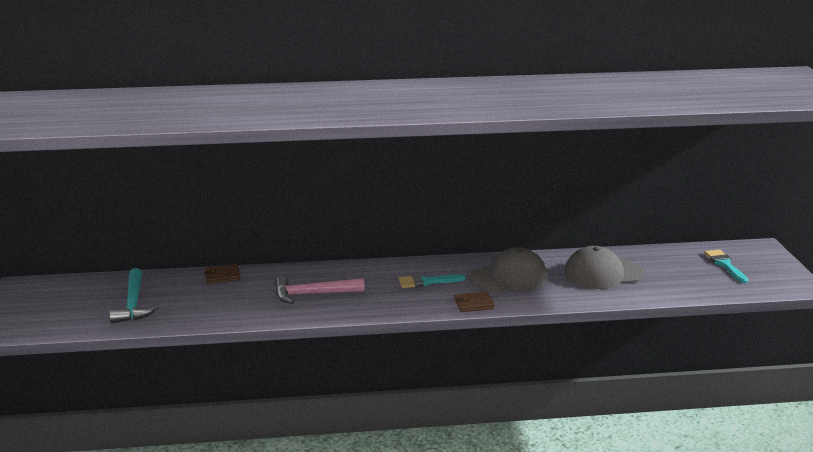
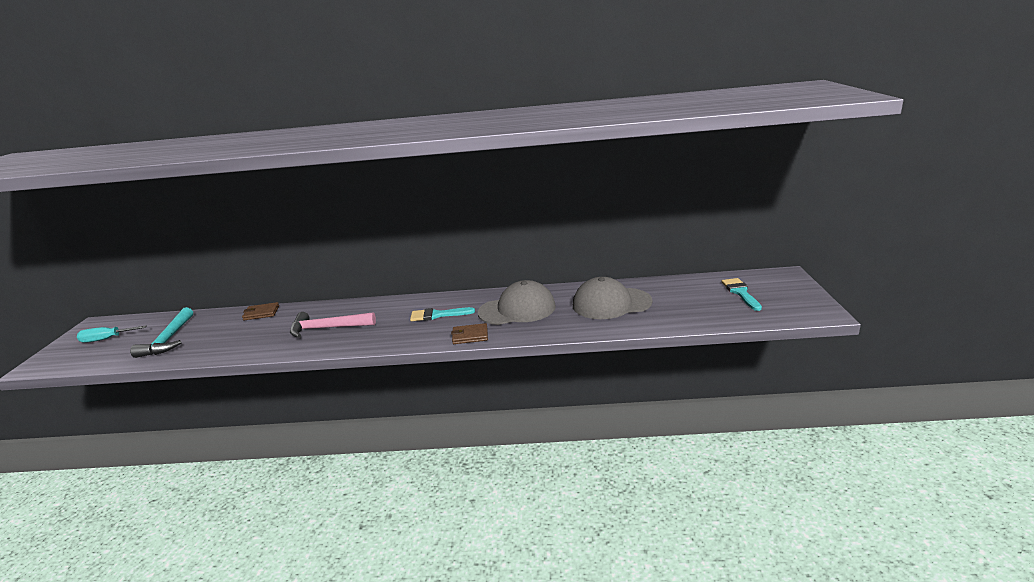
camera: 10 degrees right, 0 degrees up
none -> turquoise screwdriver [77,325,147,342]

